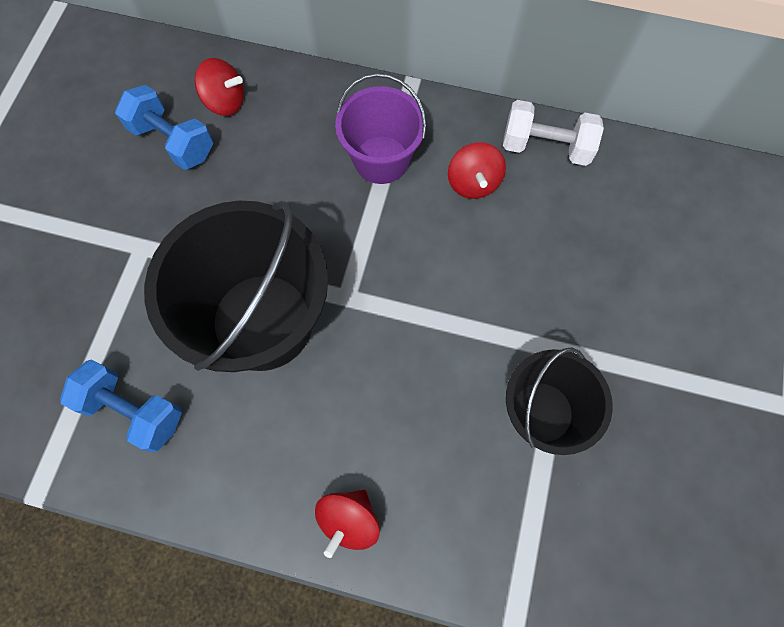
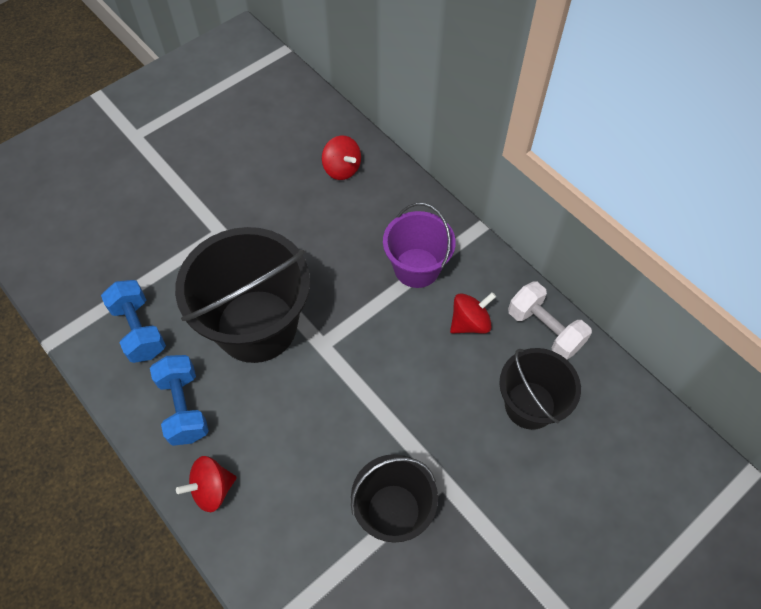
camera: 35 degrees right, 10 degrees down
blue dumbbell [115,85,213,170] -> blue dumbbell moved to [150,355,209,446]
red spinning top [448,142,506,199] -> red spinning top turned 150 degrees counterclockwise [450,292,496,334]
none -> black bucket [499,348,581,430]

